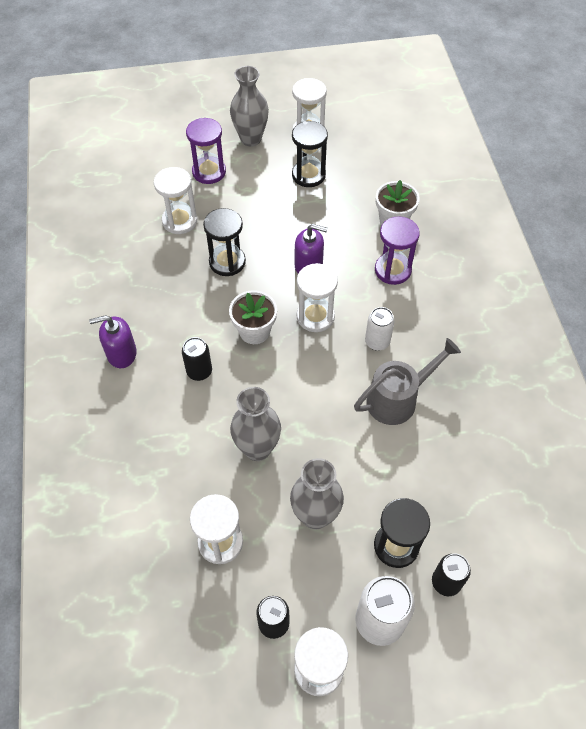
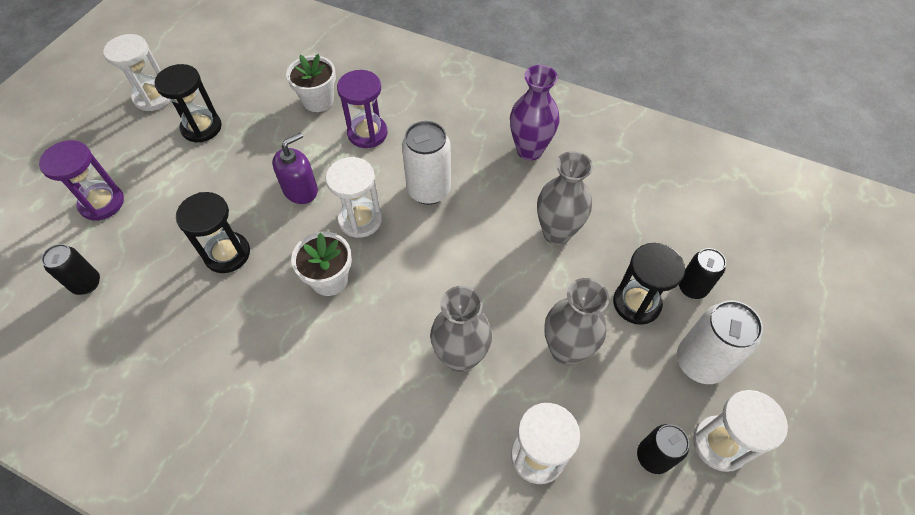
camera: 55 degrees left, 0 degrees up
purple soap dispenser [89,315,136,368] -> none
white hourglass [154,167,197,234] -> none
black can [182,337,212,381] -> black can moved to [41,244,100,295]
grey vase [230,66,269,146] -> grey vase moved to [537,151,593,245]
grey watering can [354,338,461,425] -> none
white can [365,307,395,351] -> white can [402,121,451,205], size x1.59
none -> purple vase [510,65,560,161]

